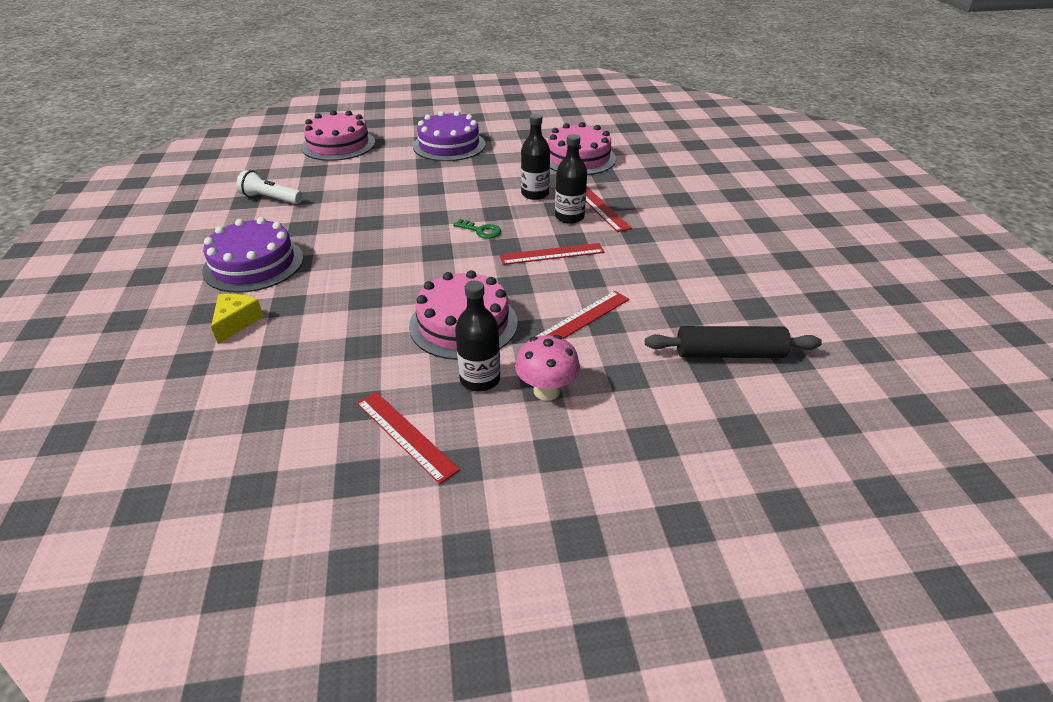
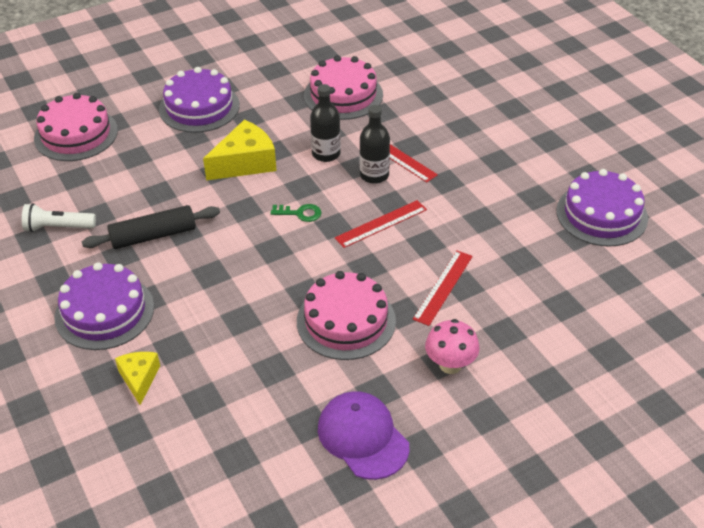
camera: 20 degrees left, 5 degrees up
red ruler [357,392,460,484] -> purple cap [318,391,409,480]
black bottle [455,280,500,392] -> none
black rolling pin [645,326,822,358] -> black rolling pin moved to [82,205,220,249]
none -> yellow cheese [203,120,277,181]
none -> purple cake [556,169,648,247]

